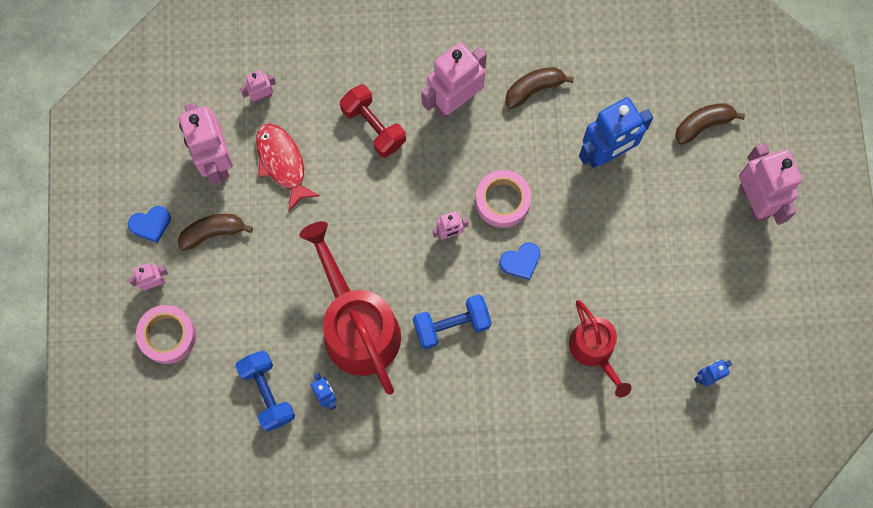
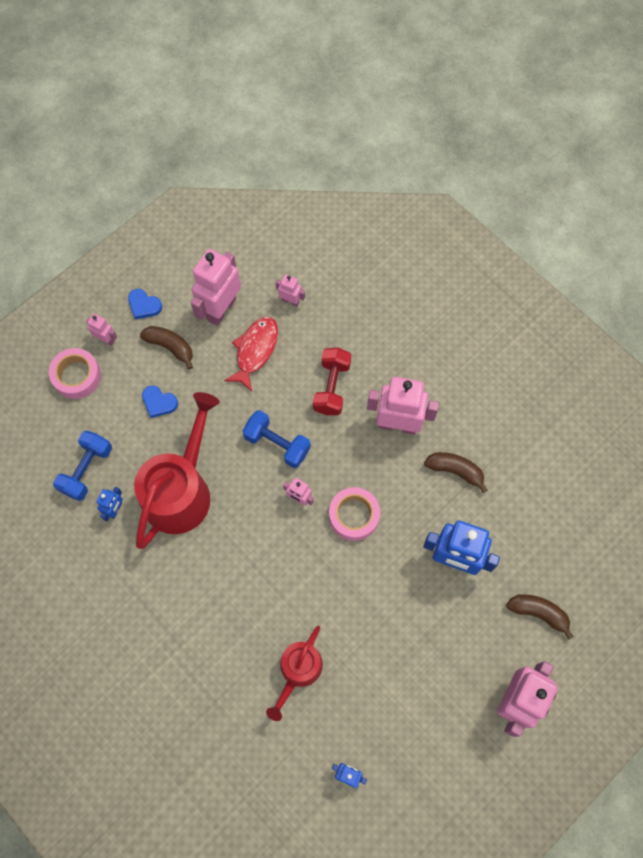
camera: 50 degrees right, 5 degrees down
blue dumbbell [413,294,492,350] -> blue dumbbell moved to [243,410,311,468]
blue heart [499,242,540,280] -> blue heart moved to [142,386,178,418]

